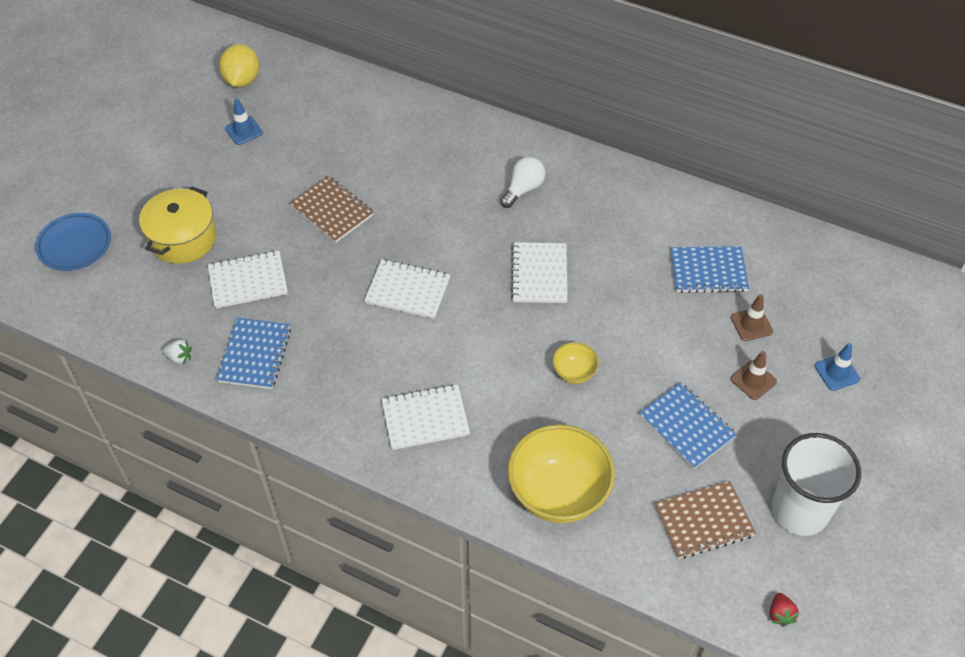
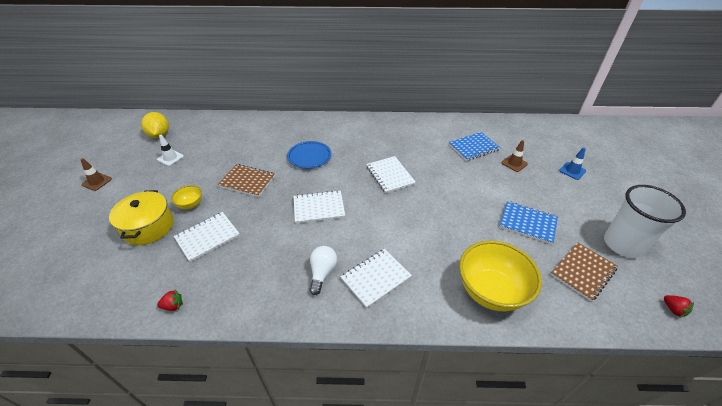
camera: 25 degrees left, 10 degrees down
blue plate [35,213,111,271] -> blue plate moved to [287,141,331,169]
white strawberry [163,340,192,365] -> red strawberry [157,290,183,311]
blue notebook [216,318,291,389] -> none
blue traffic cone [225,98,263,145] -> white traffic cone [157,135,184,166]
white light bulb [500,157,545,208] -> white light bulb moved to [310,246,337,295]
yellow bowl [552,342,599,384] -> yellow bowl moved to [171,185,202,209]
brown traffic cone [731,351,777,400] -> brown traffic cone moved to [80,158,112,191]

